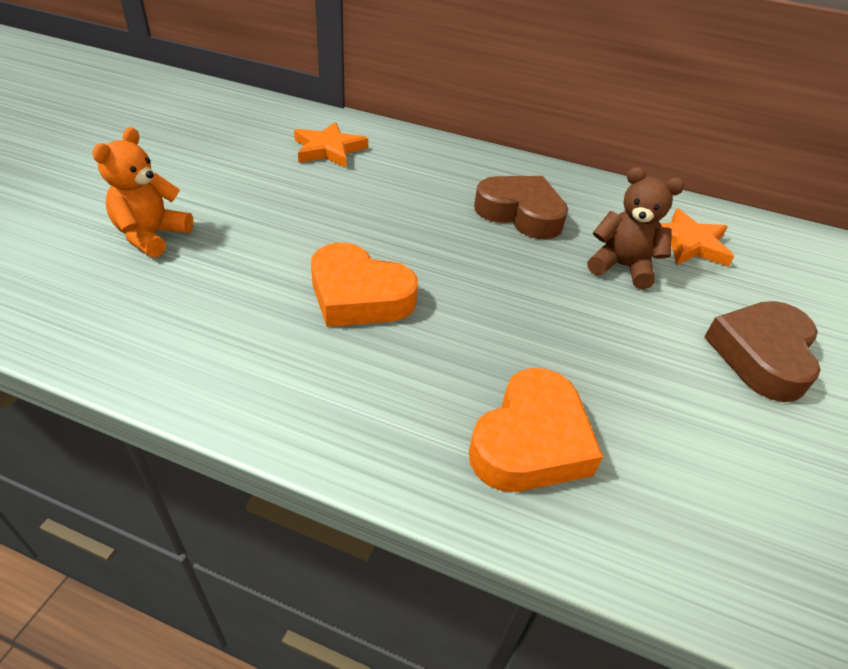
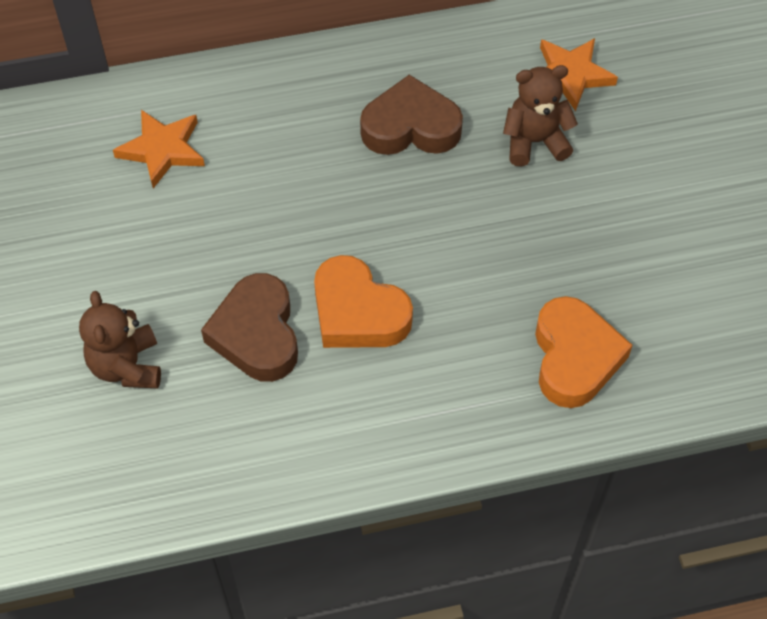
camera: 30 degrees left, 15 degrees up
orange teddy bear [92,127,194,258] -> brown teddy bear [79,291,161,388]
orange heart [311,243,418,327] -> orange heart turned 45 degrees clockwise [314,255,413,348]
brown heart [704,301,821,402] -> brown heart moved to [201,273,298,382]

